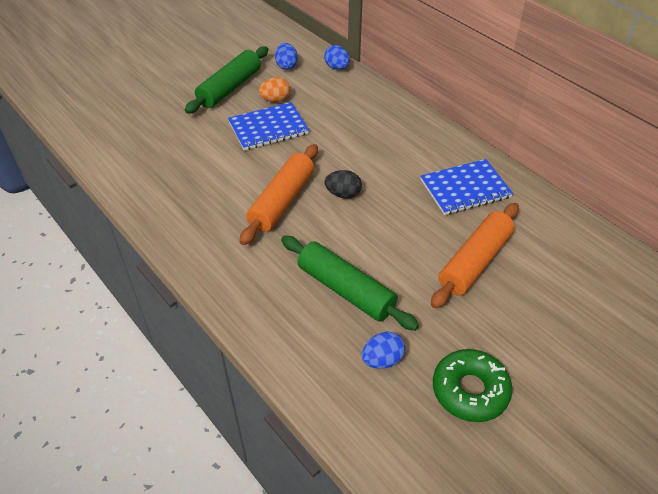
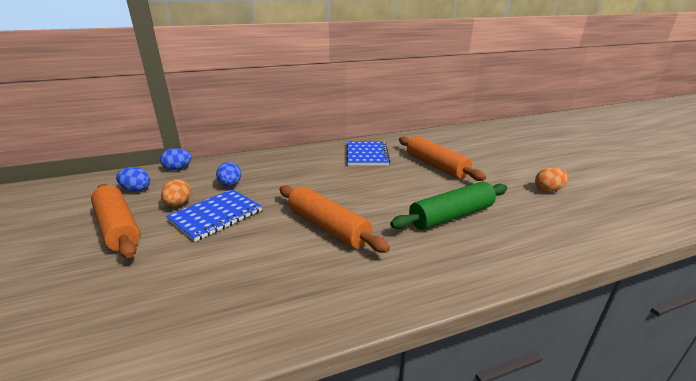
camera: 70 degrees left, 20 degrees down
green rolling pin [185,46,268,114] -> orange rolling pin [91,184,141,258]
blue notebook [228,102,309,151] -> blue notebook turned 45 degrees clockwise [166,189,262,242]
black egg [325,170,362,199] -> none
blue egg [362,331,405,369] -> blue egg moved to [216,162,241,187]
green donut [433,349,513,422] -> orange egg [535,168,568,192]

